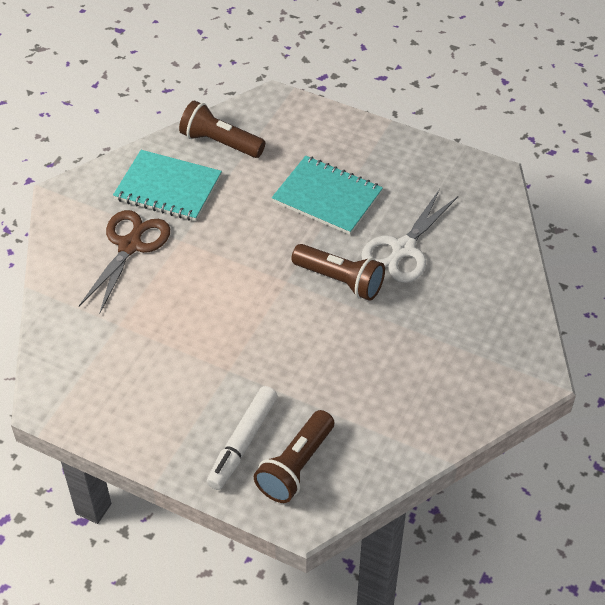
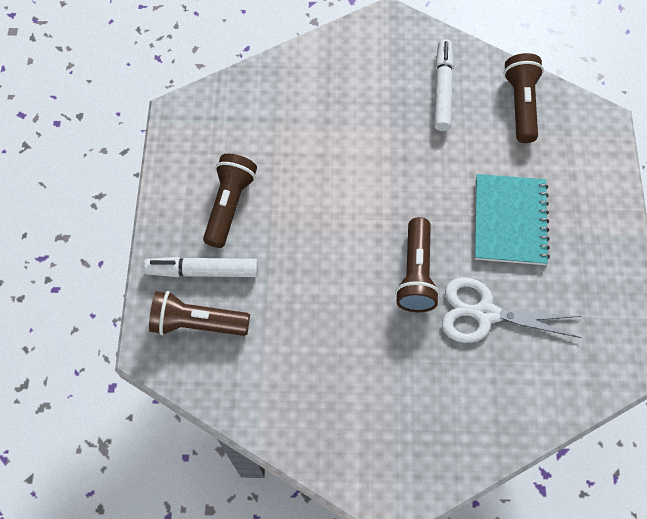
camera: 65 degrees right, 15 degrees up
brown scissors [79,210,170,314] -> none
turquoise notebook [113,150,222,221] -> white marker [434,39,454,131]
none -> brown flashlight [203,154,257,248]

